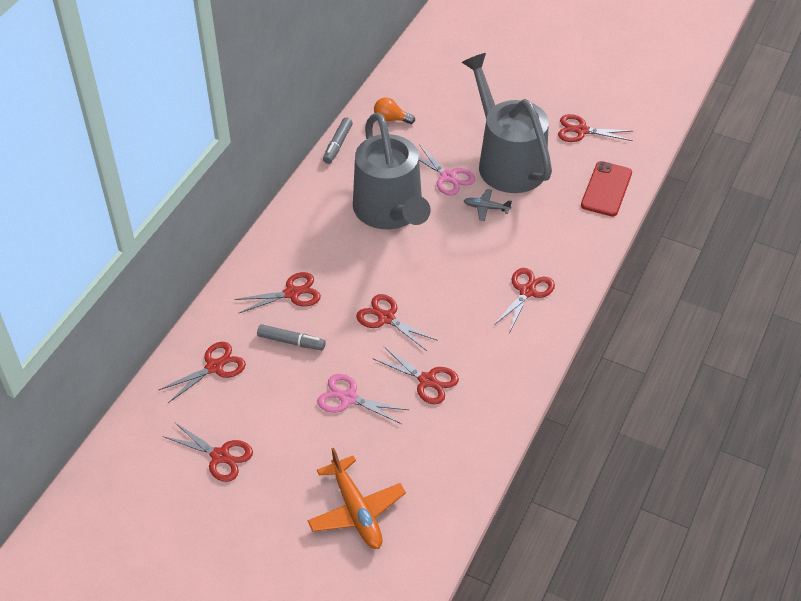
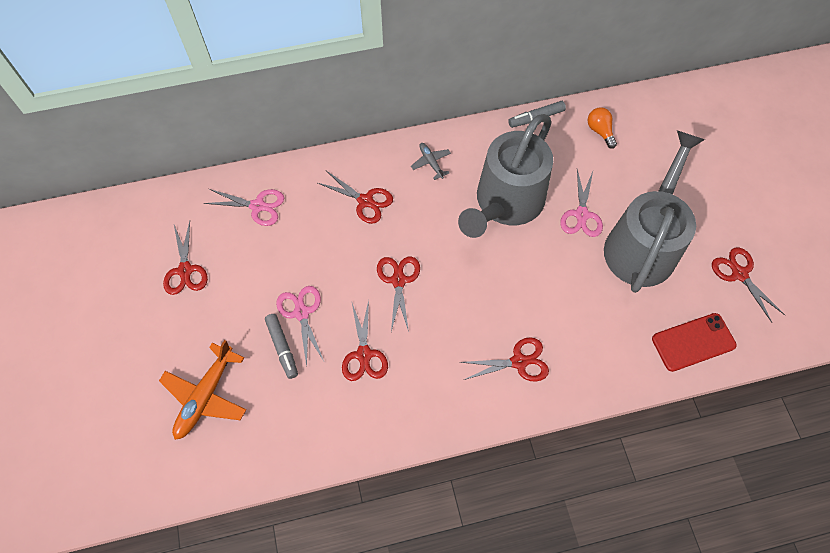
camera: 50 degrees right, 15 degrees up
red scissors [159,342,246,403] -> pink scissors [204,189,284,226]
grey marker [257,324,326,350] -> grey marker moved to [265,314,298,379]
grey plane [464,189,512,221] -> grey plane moved to [411,143,451,180]

